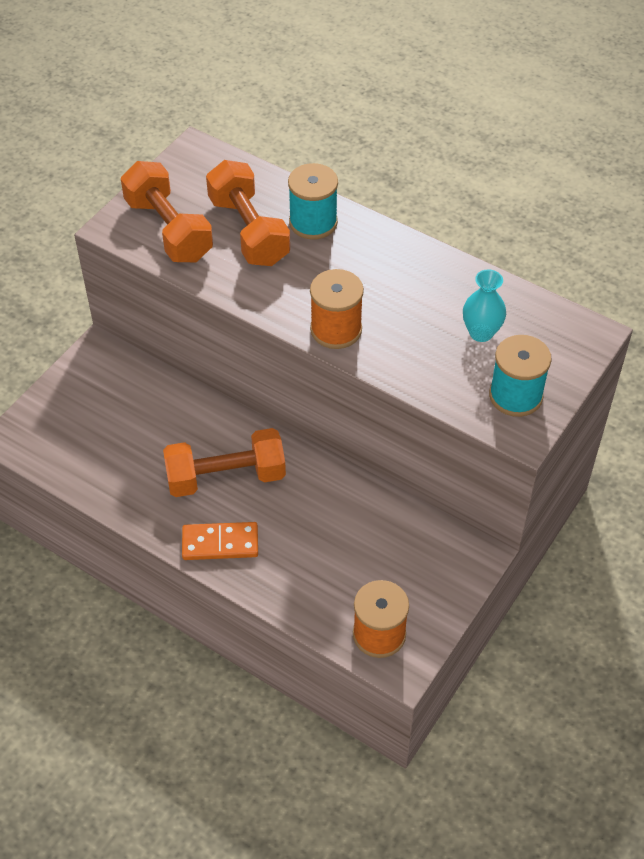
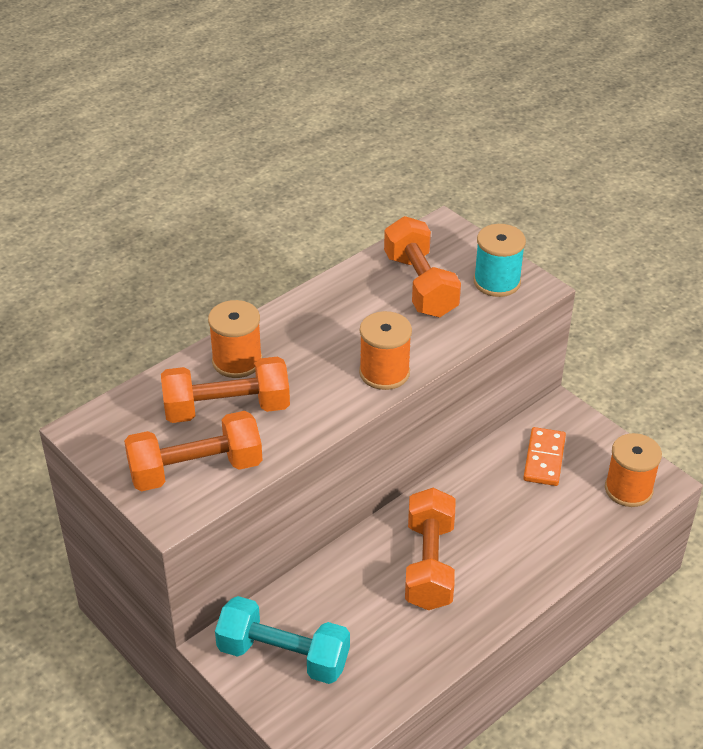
camera: 75 degrees left, 10 degrees down
orange domino [182,522,258,560] -> orange domino moved to [523,427,566,486]
turquoise spool [288,163,338,240] -> orange spool [208,300,262,378]
turquoise vase [463,270,506,342] -> orange dumbbell [384,216,461,317]
none -> turquoise dumbbell [215,596,350,684]

